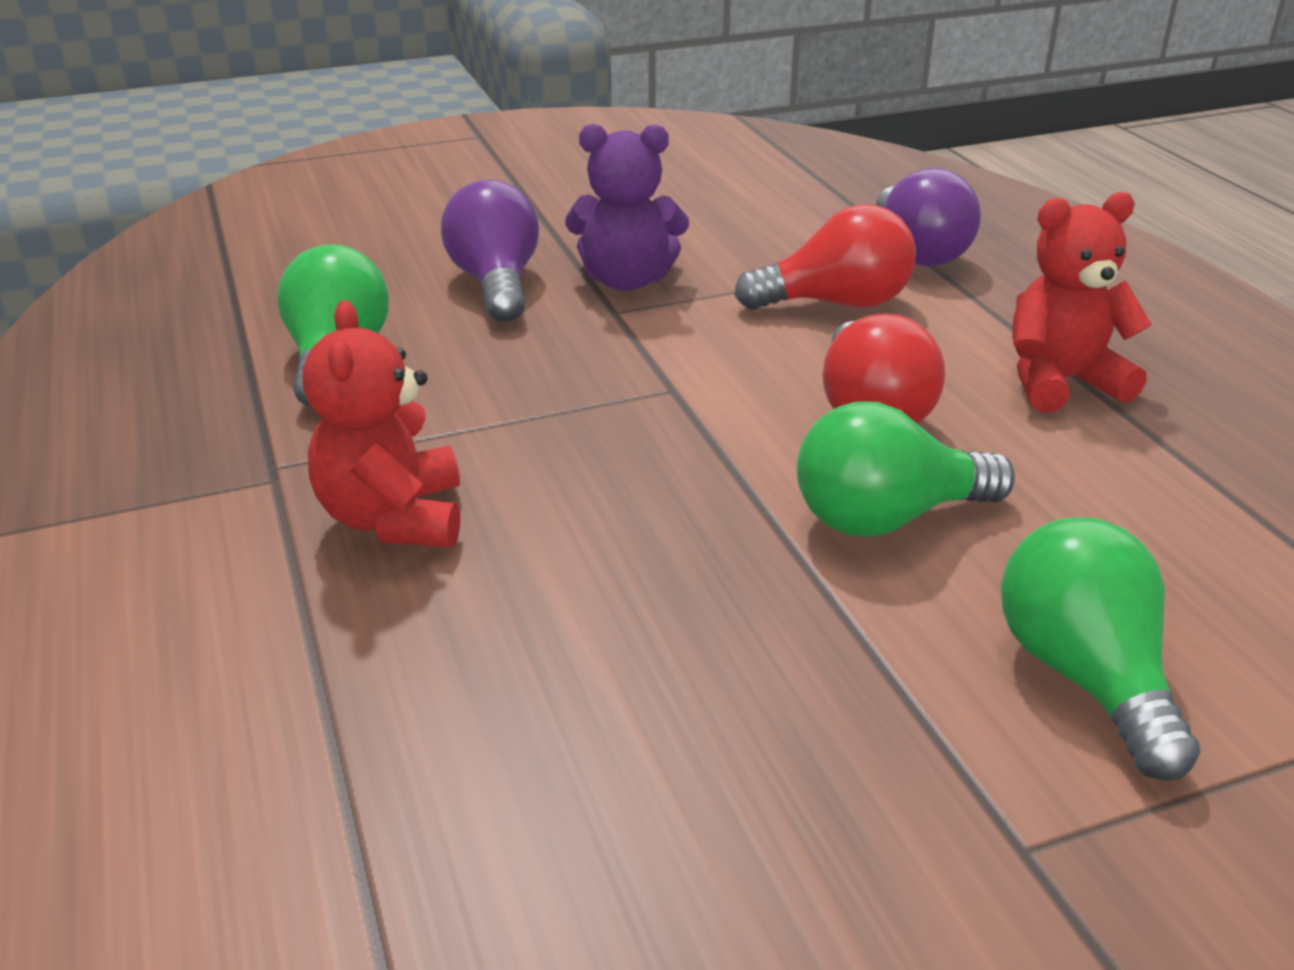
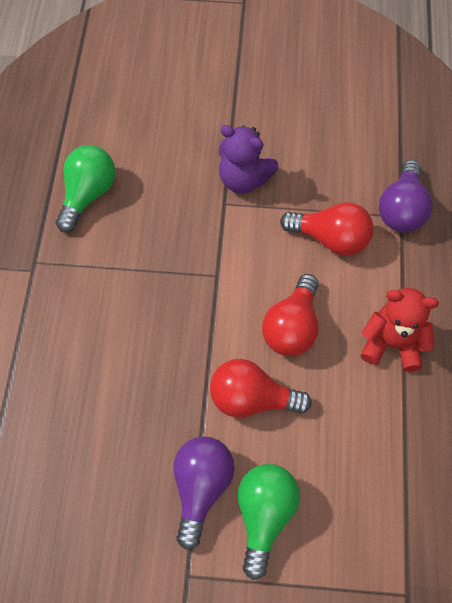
camera: 25 degrees right, 30 degrees up
red teddy bear [303,300,460,547] -> none
purple light bulb [441,180,539,322] -> purple light bulb moved to [173,436,235,550]
green light bulb [797,401,1015,537] -> red light bulb [210,359,312,418]

